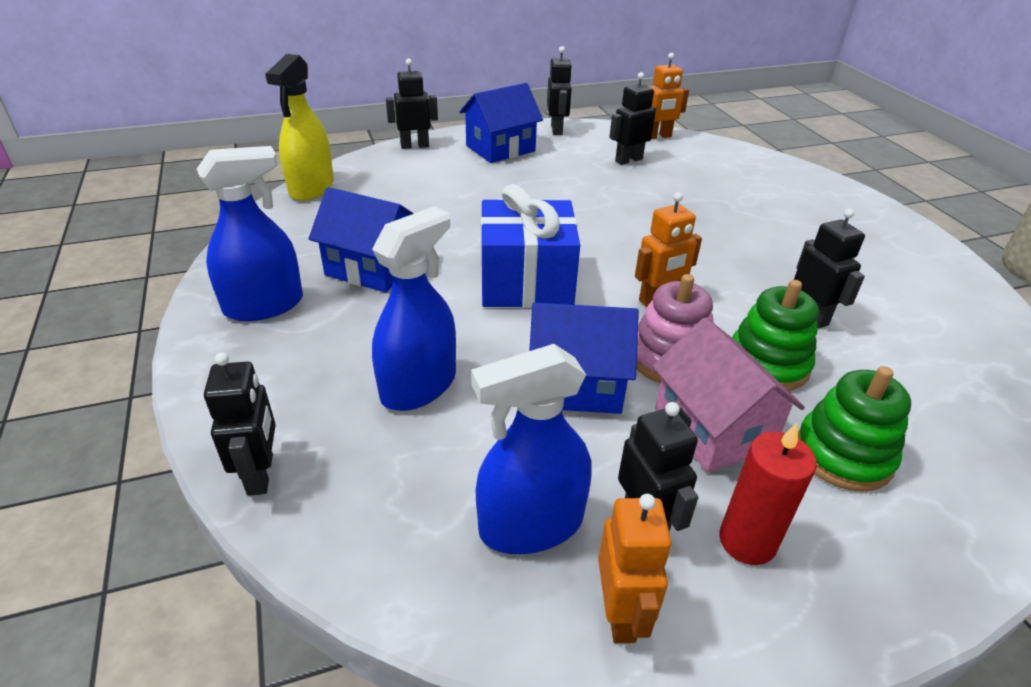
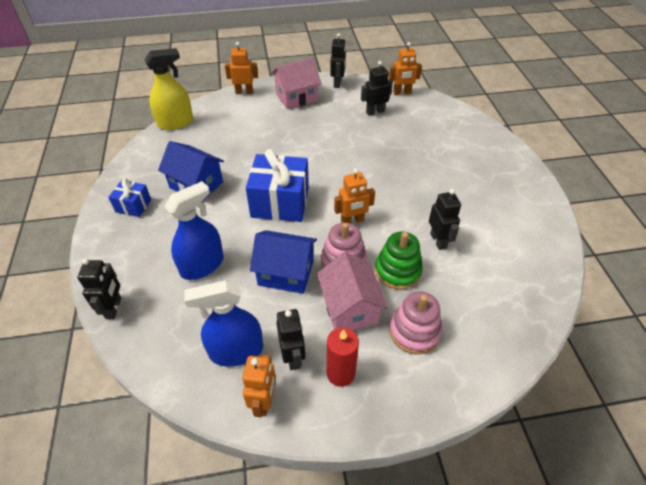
camera: 10 degrees right, 10 degrees up
blue spray bottle [197,146,303,321] -> blue gift [108,178,151,217]
yellow spray bottle [265,54,334,201] -> yellow spray bottle turned 135 degrees counterclockwise [144,48,193,130]
black robot [386,59,438,149] -> orange robot [225,42,258,94]
blue house [460,83,543,163] -> pink house [271,58,321,109]
green stacking toy [798,366,911,492] -> pink stacking toy [389,291,442,355]

